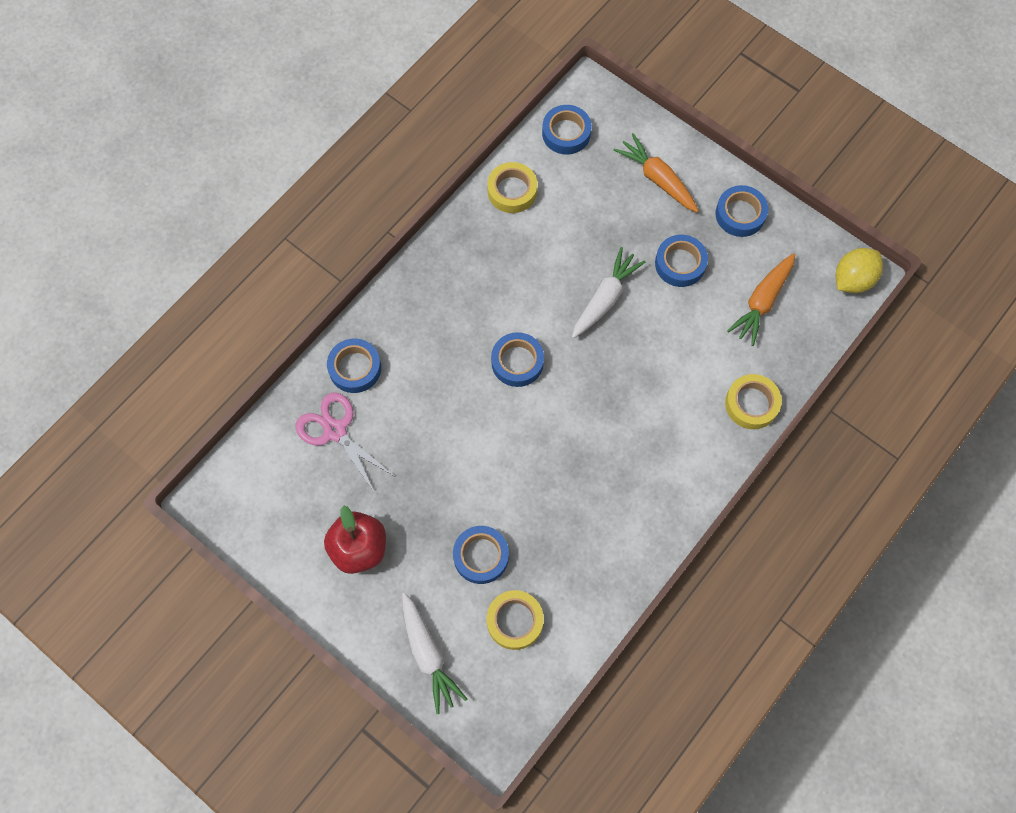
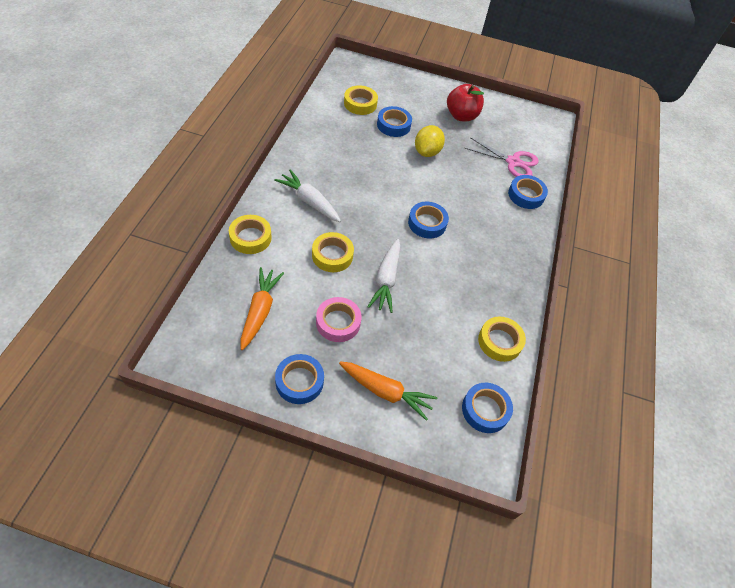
camera: 150 degrees right, 15 degrees down
white carrot [402,593,467,714] -> white carrot moved to [274,169,341,222]
blue tape [655,235,708,287] -> pink tape [316,297,362,342]
yellow lemon [836,248,883,293] -> yellow lemon moved to [415,125,445,157]
none -> yellow tape [312,232,354,272]

